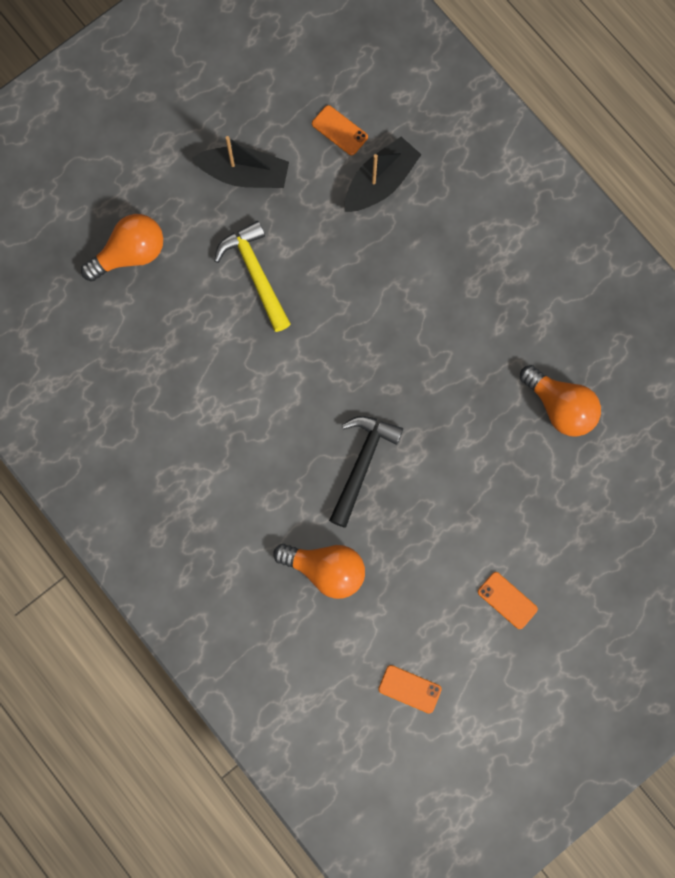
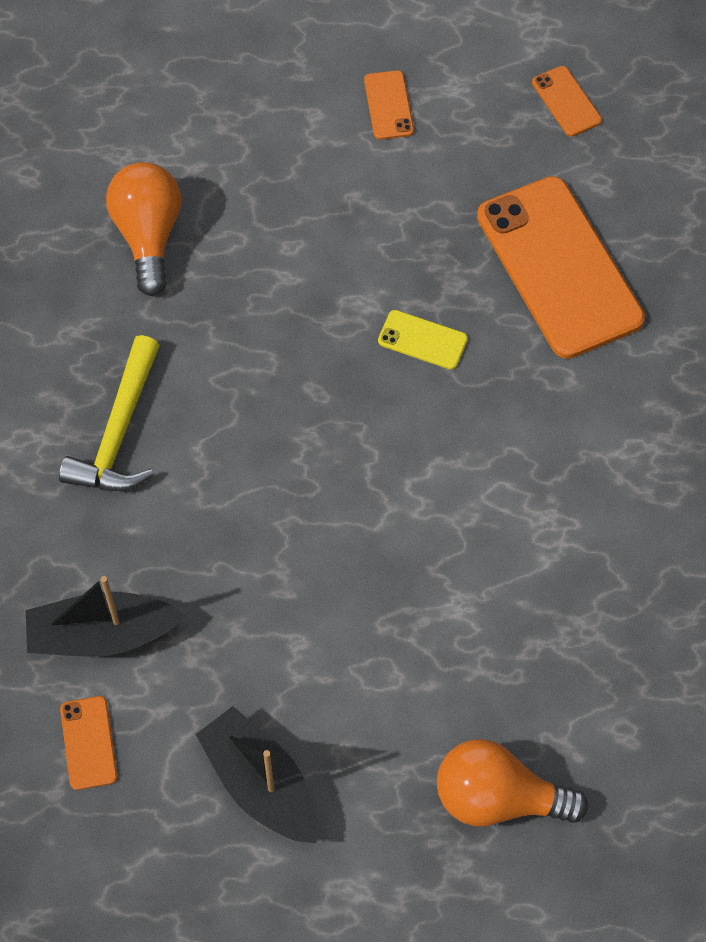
camera: 140 degrees left, 15 degrees down
yellow hammer [214,221,291,332] -> yellow hammer moved to [59,335,160,491]
orange light bulb [273,544,365,599] -> orange phone [477,176,645,359]
black hammer [329,416,403,528] -> yellow phone [378,310,468,370]

